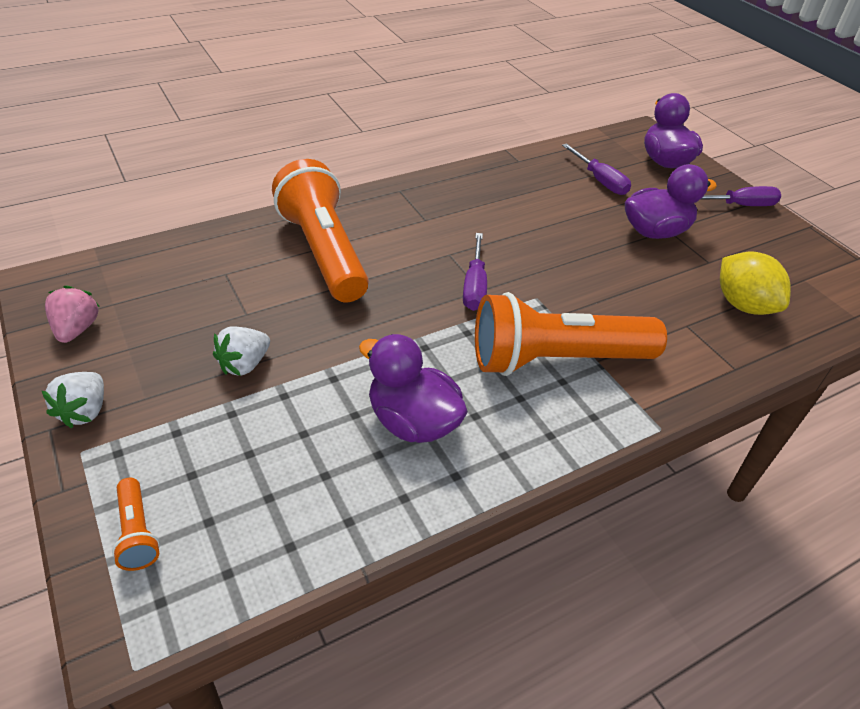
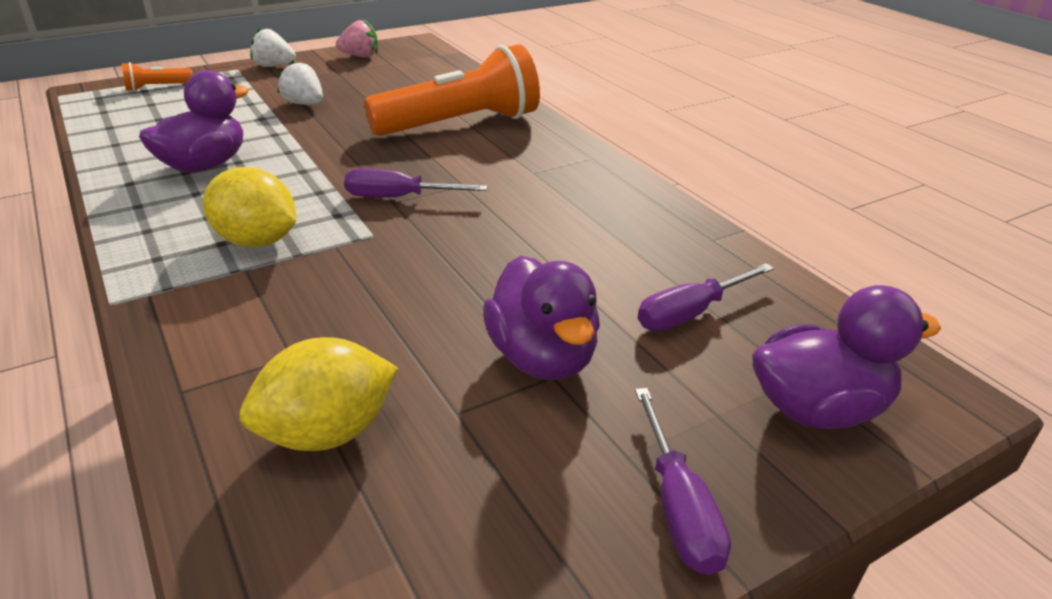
camera: 90 degrees right, 10 degrees down
orange flashlight [475,292,667,376] -> yellow lemon [203,167,296,247]

